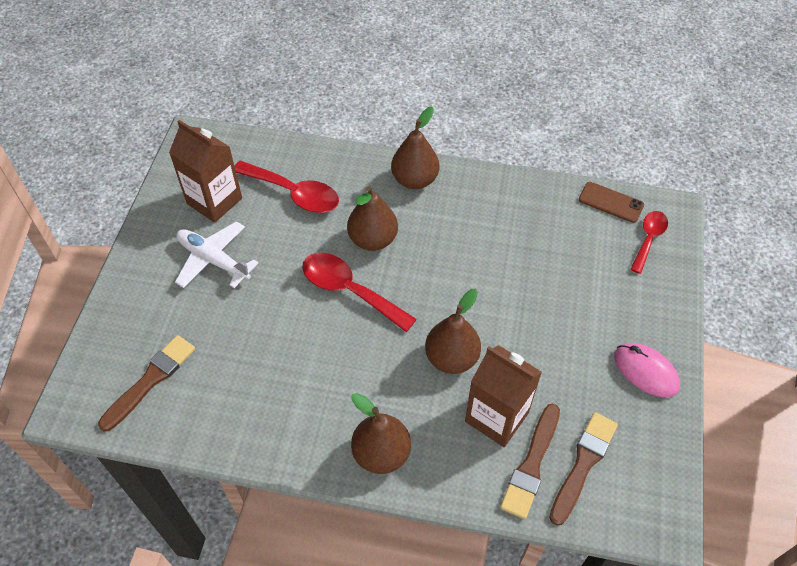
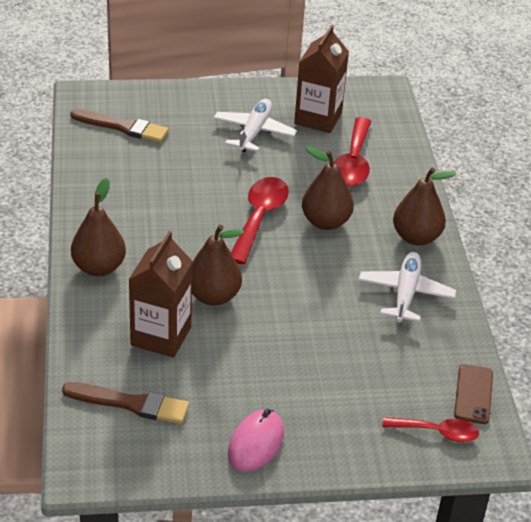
camera: 70 degrees right, 15 degrees down
brown brush [500,403,560,519] -> none
none -> white plane [358,252,456,323]

